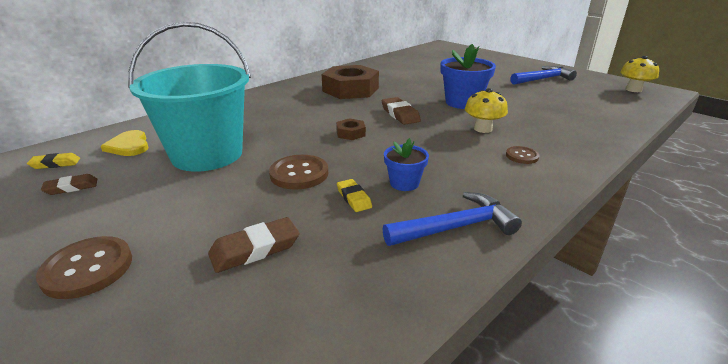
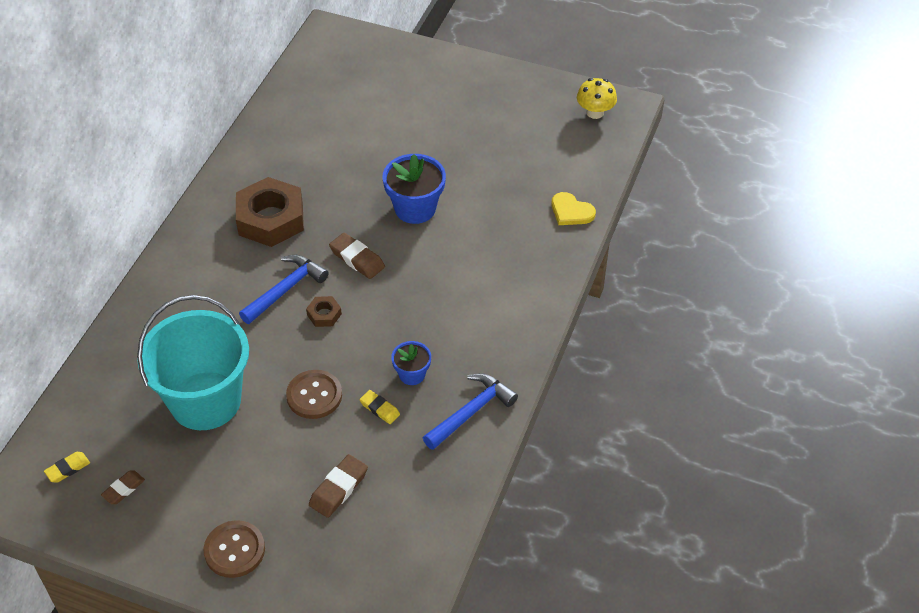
camera: 25 degrees left, 20 degrees up
yellow heart [101,130,149,156] -> yellow heart moved to [552,192,596,225]
yellow mushroom [465,88,508,133] -> none
brown button [506,146,540,164] -> none
blue hammer [510,66,577,85] -> blue hammer moved to [239,255,329,324]

